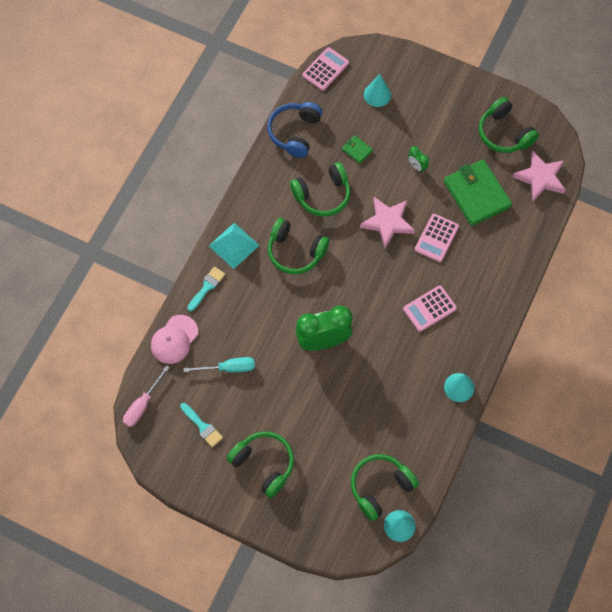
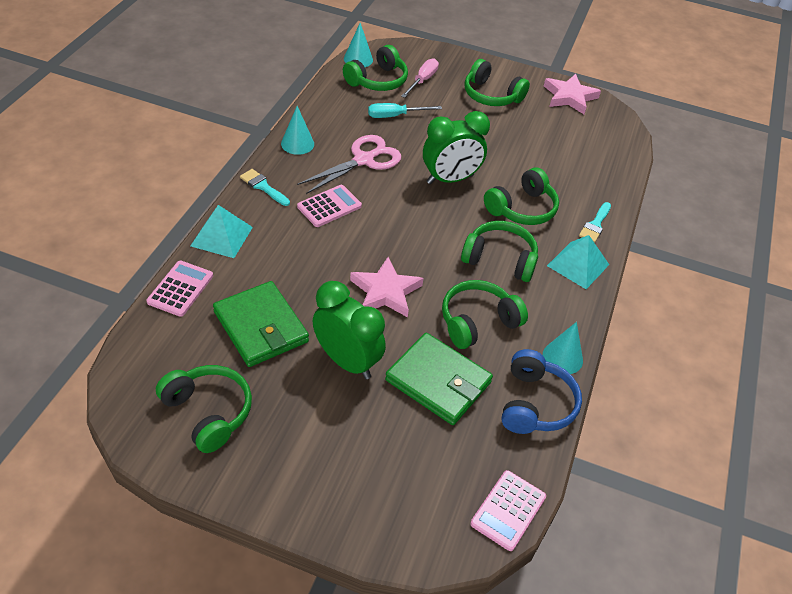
camera: 170 degrees right, 20 degrees down
pink screwdriver [123,365,170,427] -> pink screwdriver moved to [401,58,439,98]
pink cap [151,315,198,364] -> none
turquoise brush [180,403,223,447] -> turquoise brush moved to [240,169,290,206]
turquoise screwdriver [183,357,255,372] -> turquoise screwdriver moved to [368,103,442,118]
green wallet [342,135,373,164] -> green wallet [385,333,493,425], size x2.31
turquoise cone [364,74,391,107] -> turquoise cone moved to [543,322,583,374]
green clock [408,146,429,173] -> green clock [313,281,386,379], size x2.28
pink calculator [415,214,459,262] -> pink calculator moved to [146,261,213,317]
pink star [513,151,566,201] -> pink star moved to [544,74,601,114]
none -> turquoise pyramid [190,205,253,258]
none -> pink scissors [297,135,401,194]
none -> green headphones [484,167,559,225]

